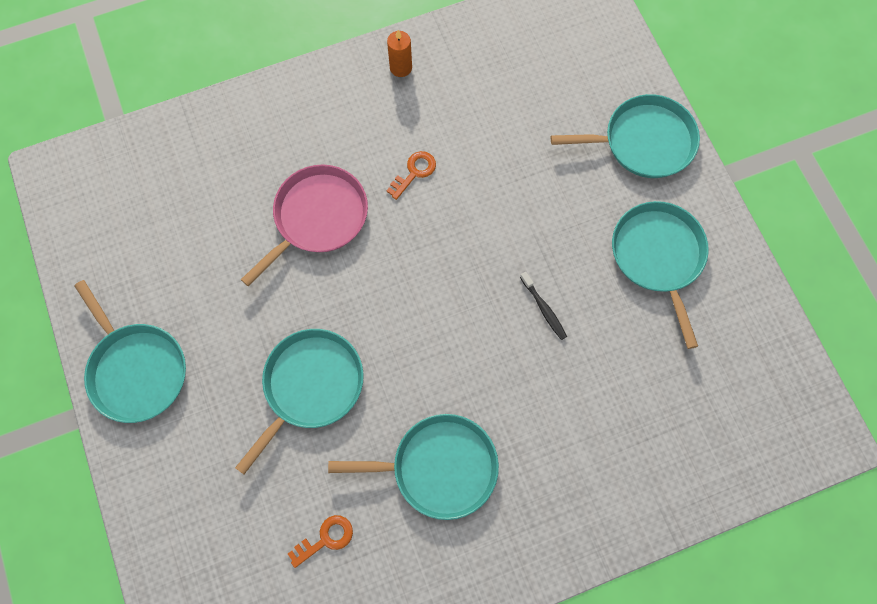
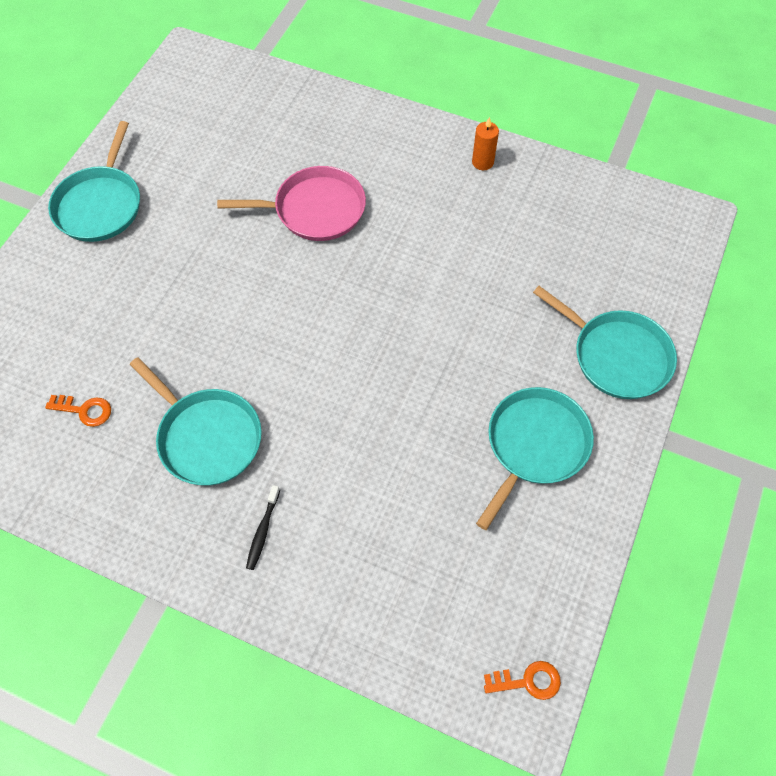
camera: 45 degrees right, 10 degrees down
turquoise pan [235,329,364,474] -> none
orange key [386,151,436,200] -> orange key moved to [484,661,561,700]
black toothbrush [520,272,567,340] -> black toothbrush moved to [246,485,280,570]

